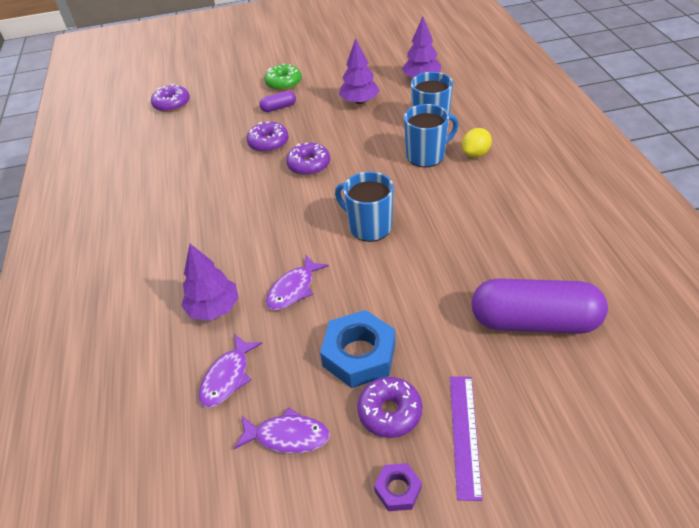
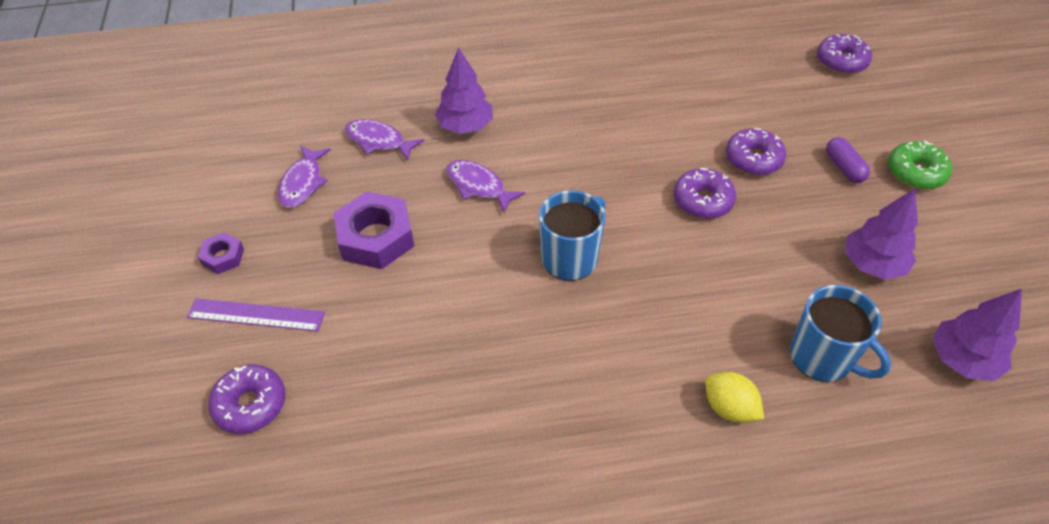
camera: 90 degrees right, 5 degrees up
blue nut [320,310,396,388] -> purple nut [333,191,414,269]
purple donut [357,377,422,438] -> purple donut moved to [208,364,285,434]
blue mug [404,104,458,167] -> none
purple capsule [471,278,608,334] -> none

